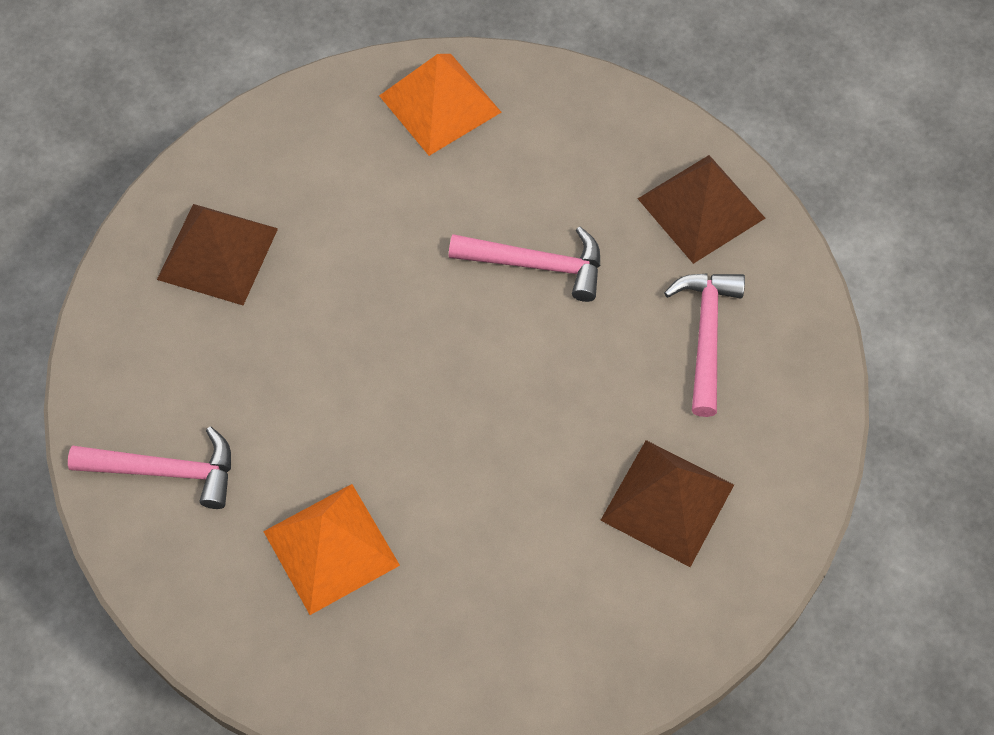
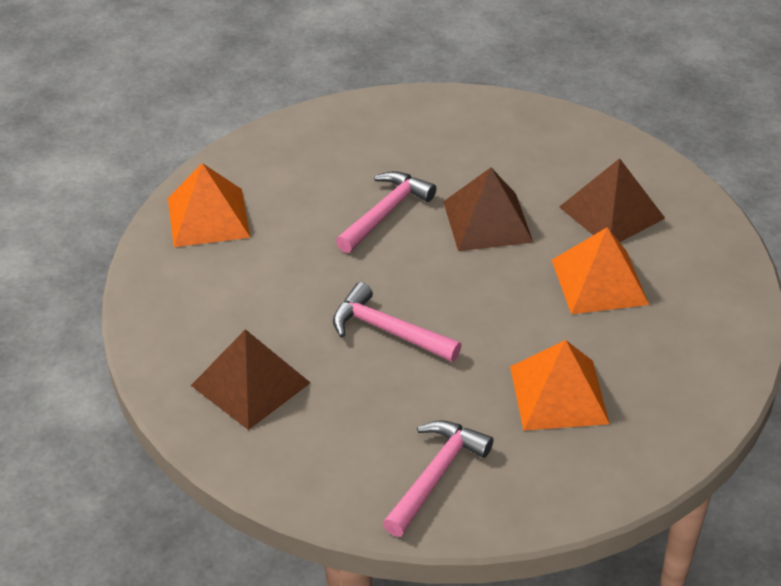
camera: 65 degrees left, 20 degrees down
brown pyramid [638,155,765,264] -> brown pyramid moved to [443,168,534,251]
pink hammer [664,273,745,417] -> pink hammer moved to [333,282,462,362]
none -> orange pyramid [552,227,649,314]

